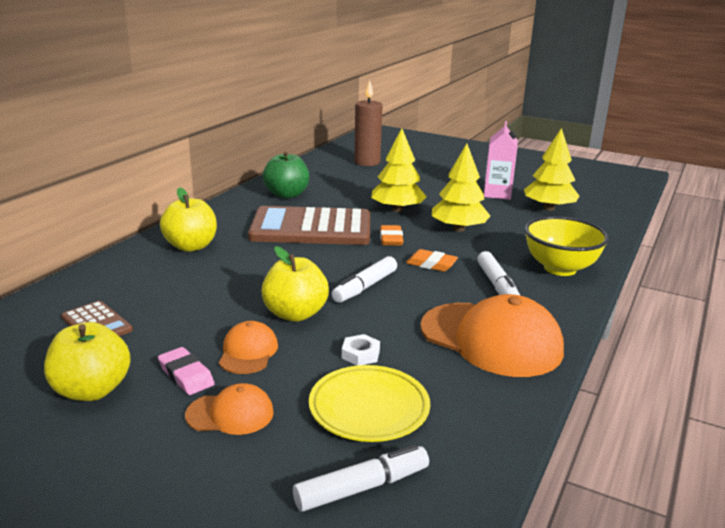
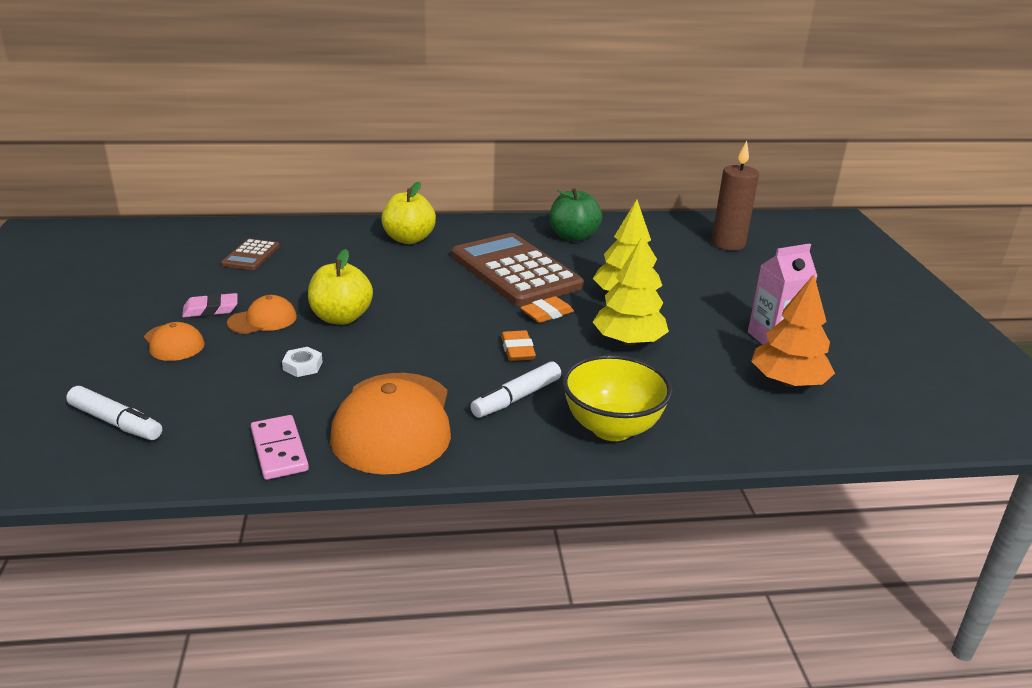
camera: 55 degrees right, 5 degrees up
yellow apple [44,322,131,401] -> none
pink eraser [158,347,215,395] -> pink eraser turned 60 degrees clockwise [182,293,237,317]
yellow plate [309,365,430,442] -> none
white marker [331,256,397,303] -> none
yellow tree [524,128,579,211] -> orange tree [751,274,835,387]
none -> pink domino [251,415,309,480]

